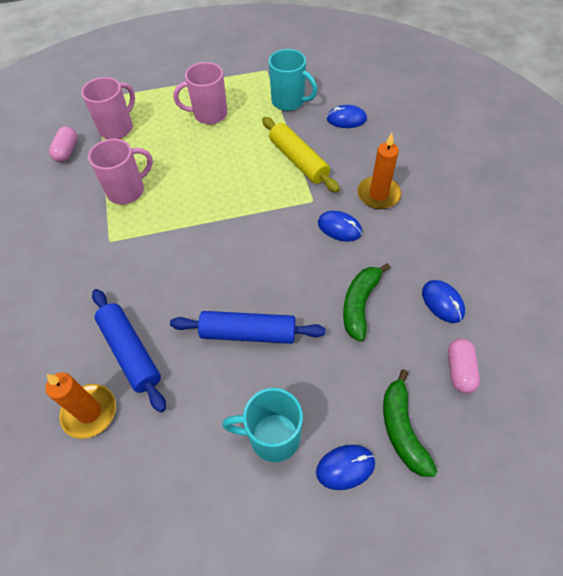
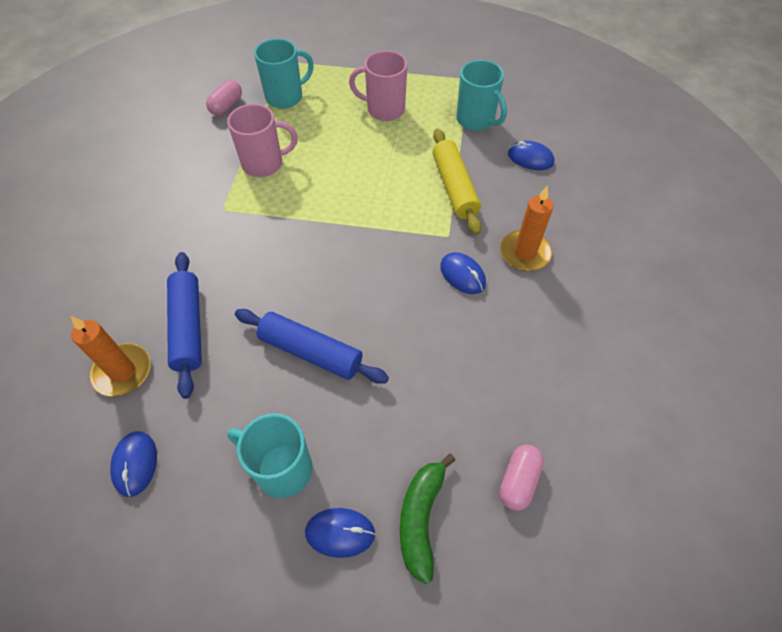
camera: 20 degrees right, 0 degrees up
pink mug [81,77,135,139] -> turquoise mug [254,39,314,109]
green banana [343,263,390,342] -> none
blue mouse [422,280,465,323] -> blue mouse moved to [110,431,157,497]

